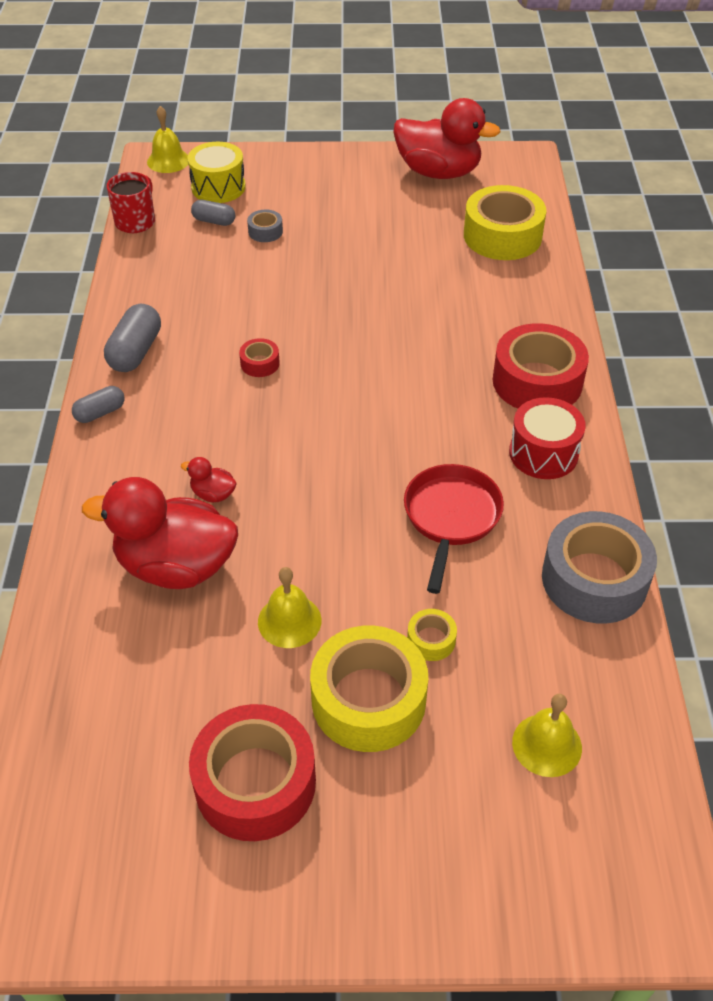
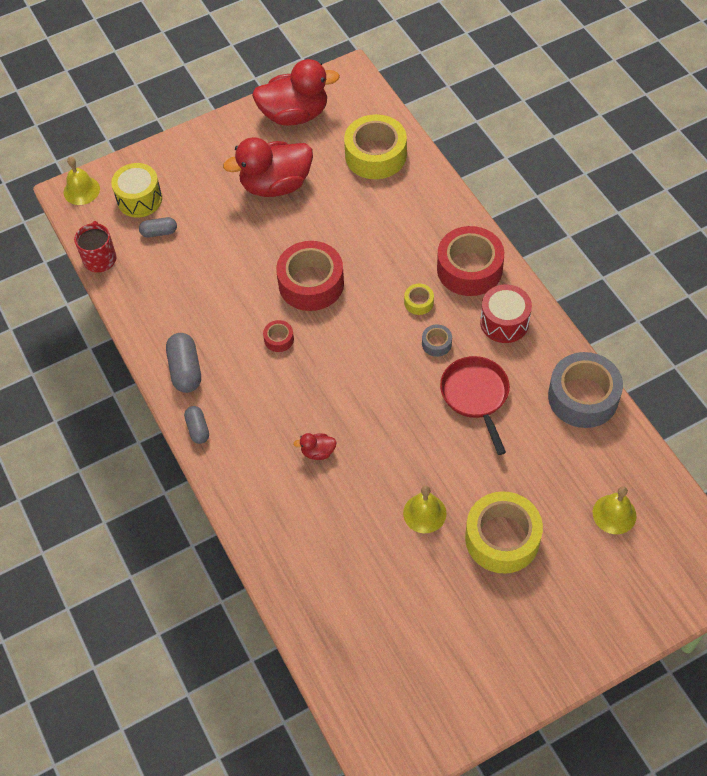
camera: 25 degrees left, 10 degrees up
grey capsule [72,386,125,423] -> grey capsule turned 45 degrees counterclockwise [184,406,209,444]
red duck [82,477,238,589] -> red duck moved to [223,137,313,197]
red tape [189,704,316,841] -> red tape moved to [276,241,344,311]
grey tape [247,210,283,242] -> grey tape moved to [422,324,452,357]
yellow tape [407,609,457,661] -> yellow tape moved to [404,284,434,315]

